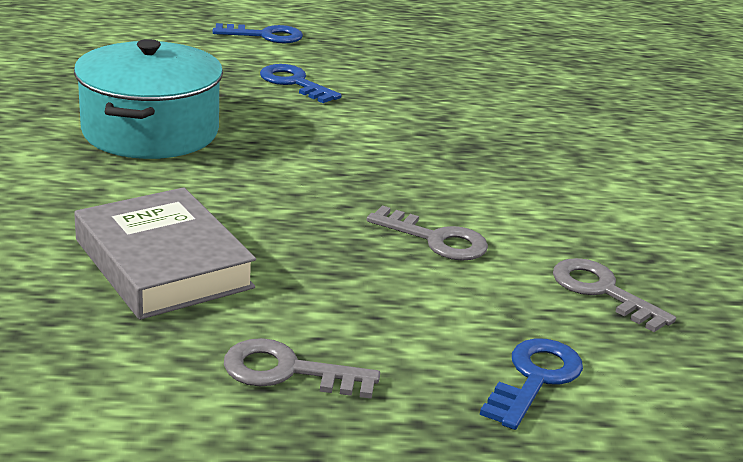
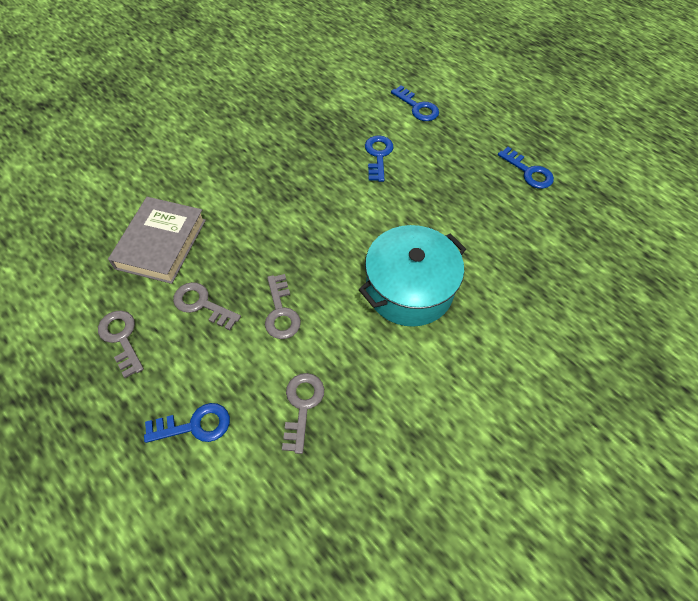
camera: 50 degrees right, 30 degrees up
turquoise pot [74,39,223,159] -> turquoise pot moved to [359,225,466,327]
none -> grey key [173,282,241,330]
none -> blue key [498,147,554,189]

